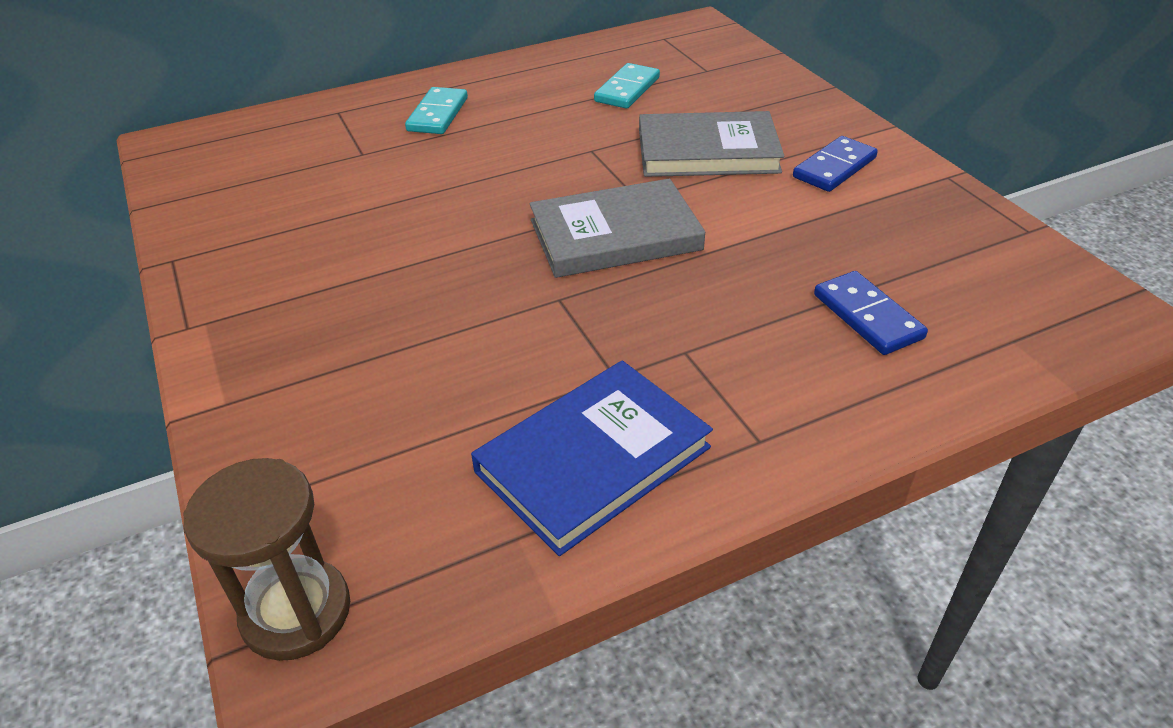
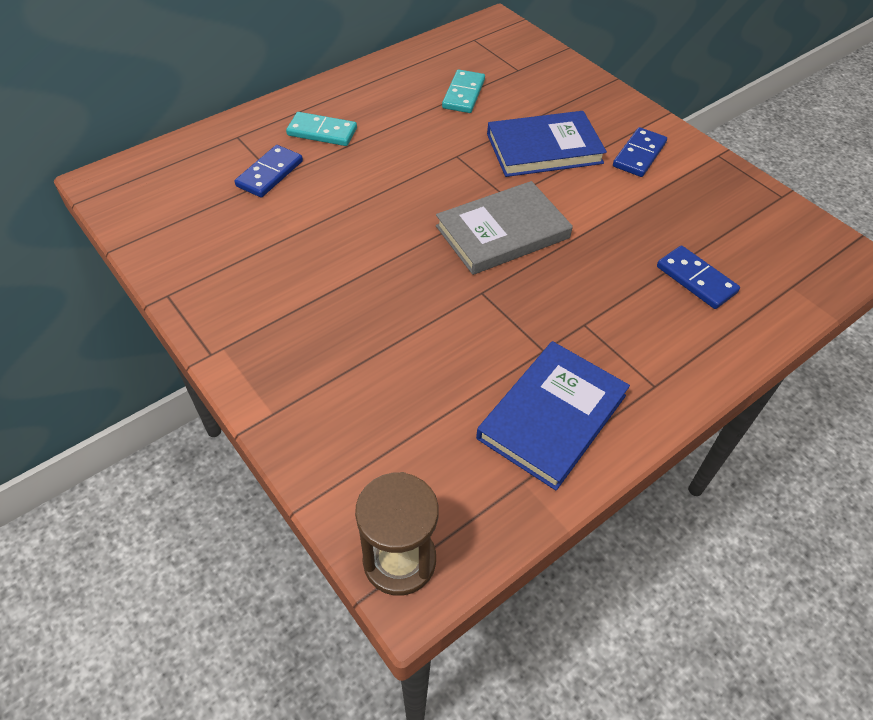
camera: 15 degrees left, 10 degrees up
turquoise domino [405,87,468,134] -> turquoise domino turned 75 degrees counterclockwise [286,112,357,146]
grey book [639,111,784,177] -> blue book [487,111,607,177]
none -> blue domino [235,145,303,198]

